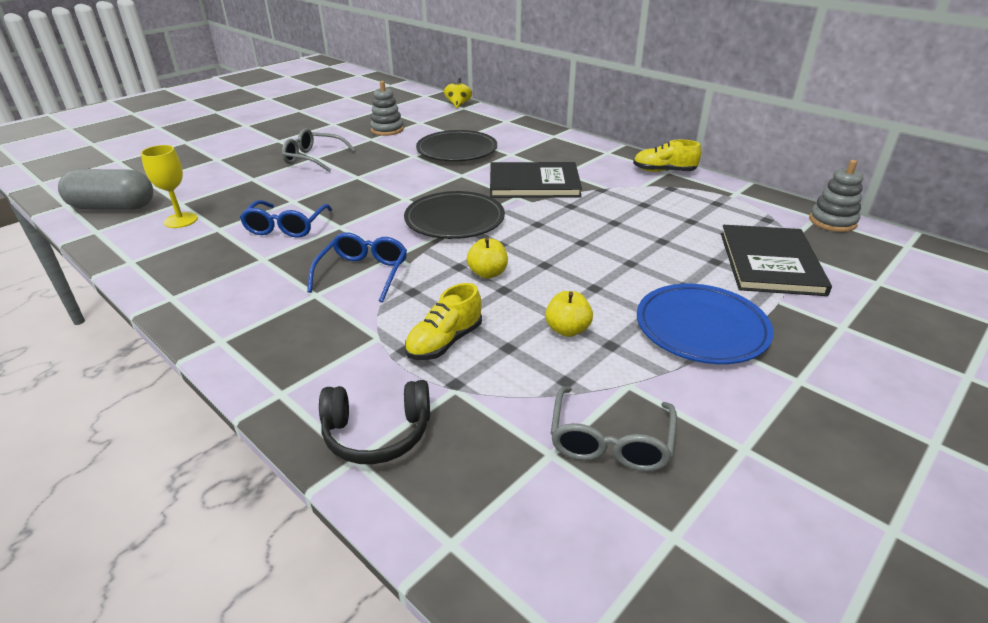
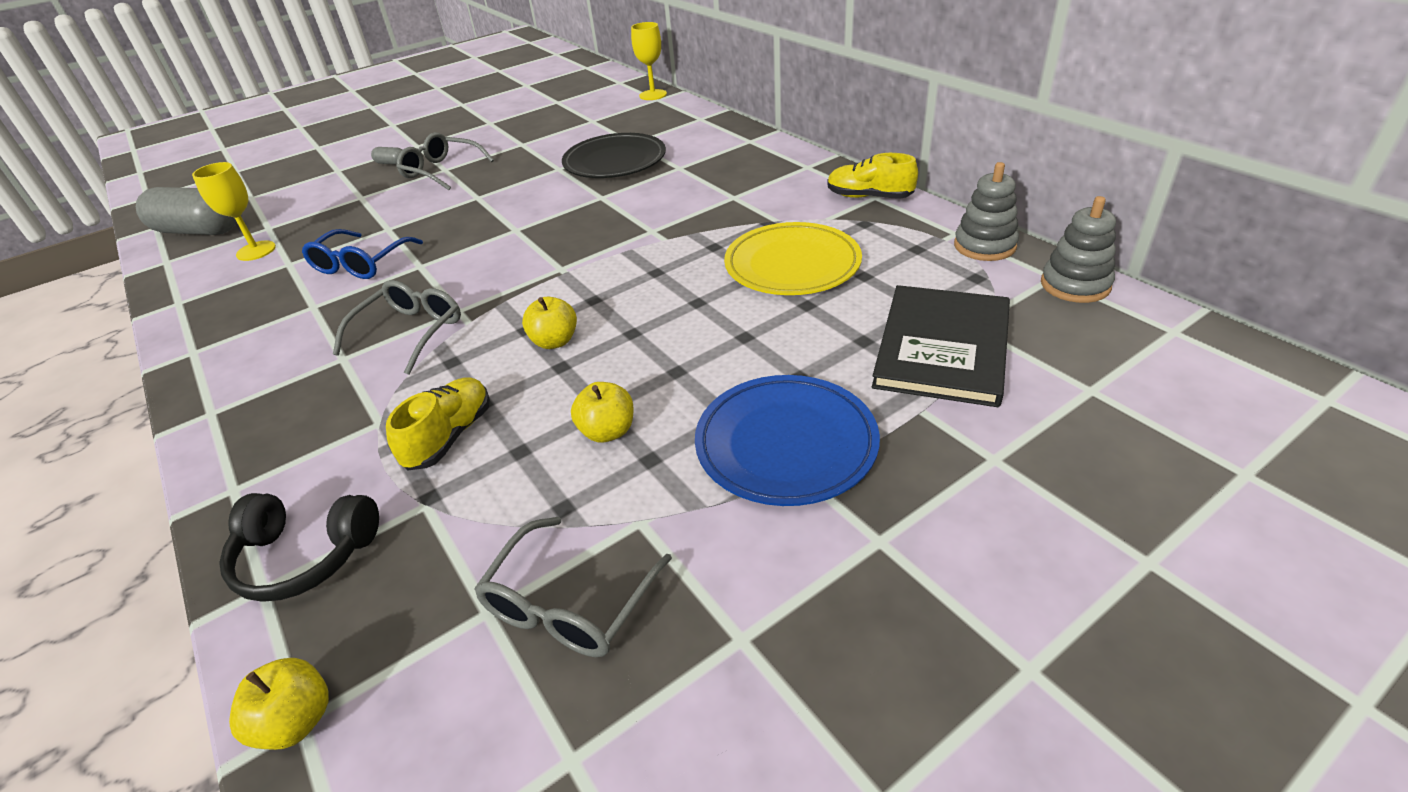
camera: 15 degrees right, 5 degrees up
blue glasses [307,232,407,303] -> grey glasses [333,280,461,375]
grey stacking toy [370,81,404,136] -> grey stacking toy moved to [954,162,1019,261]
black plate [404,191,505,239] -> none
yellow shoe [405,283,482,360] -> yellow shoe turned 150 degrees clockwise [386,377,490,471]
yellow spinning top [444,78,472,108] -> yellow goblet [631,22,667,100]
black book [490,162,582,198] -> none
none -> yellow apple [229,658,329,750]
none -> grey capsule [371,147,402,165]
none -> yellow plate [724,222,862,295]

